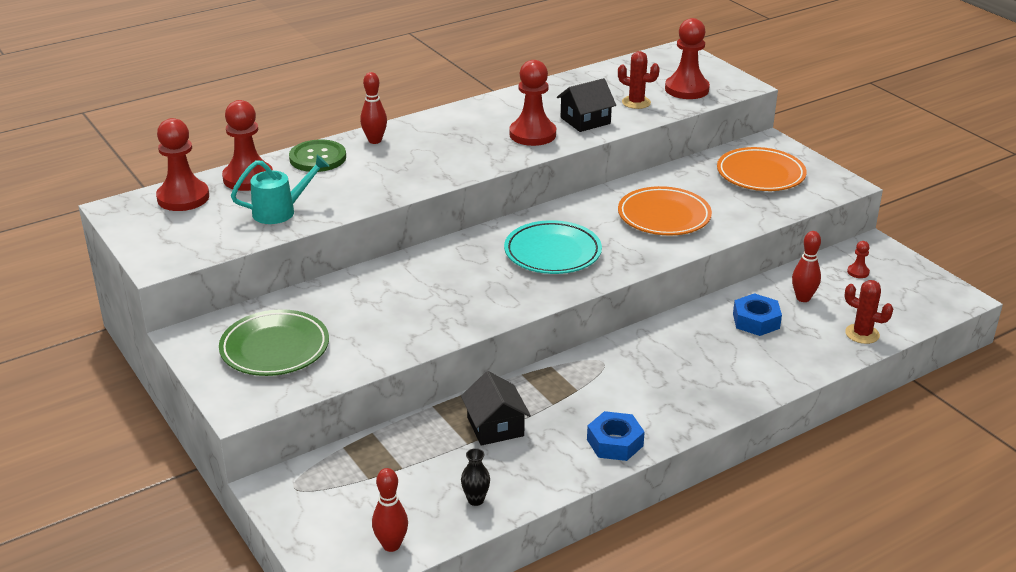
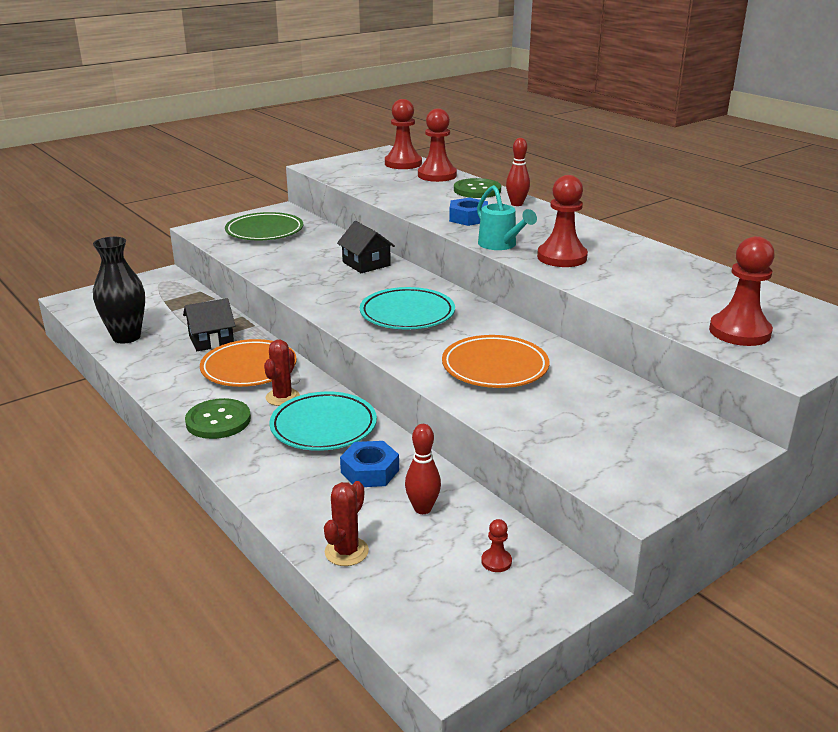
camera: 85 degrees right, 5 degrees down
turquoise watering can [231,155,329,224] -> turquoise watering can moved to [477,185,537,250]
red bowling pin [372,468,408,552] -> none
black vase [461,448,490,506] -> black vase [93,237,145,344], size x2.20
black house [557,78,616,132] -> black house moved to [337,221,395,273]
blue nut [587,411,645,461] -> blue nut moved to [449,198,488,226]
red cactus [618,51,660,109] -> red cactus moved to [264,340,300,406]
orange plate [717,147,807,191] -> orange plate moved to [200,339,297,387]
none -> green button [185,398,251,439]
none -> turquoise plate [270,392,377,451]

